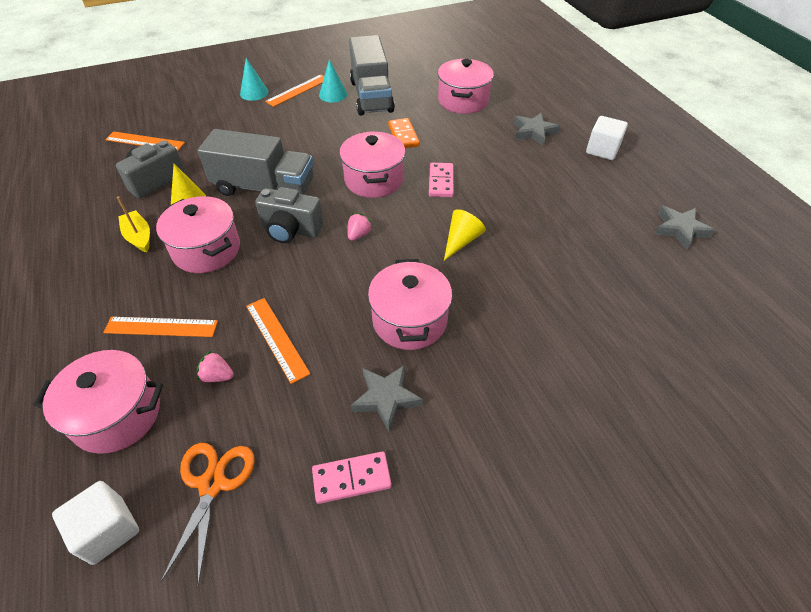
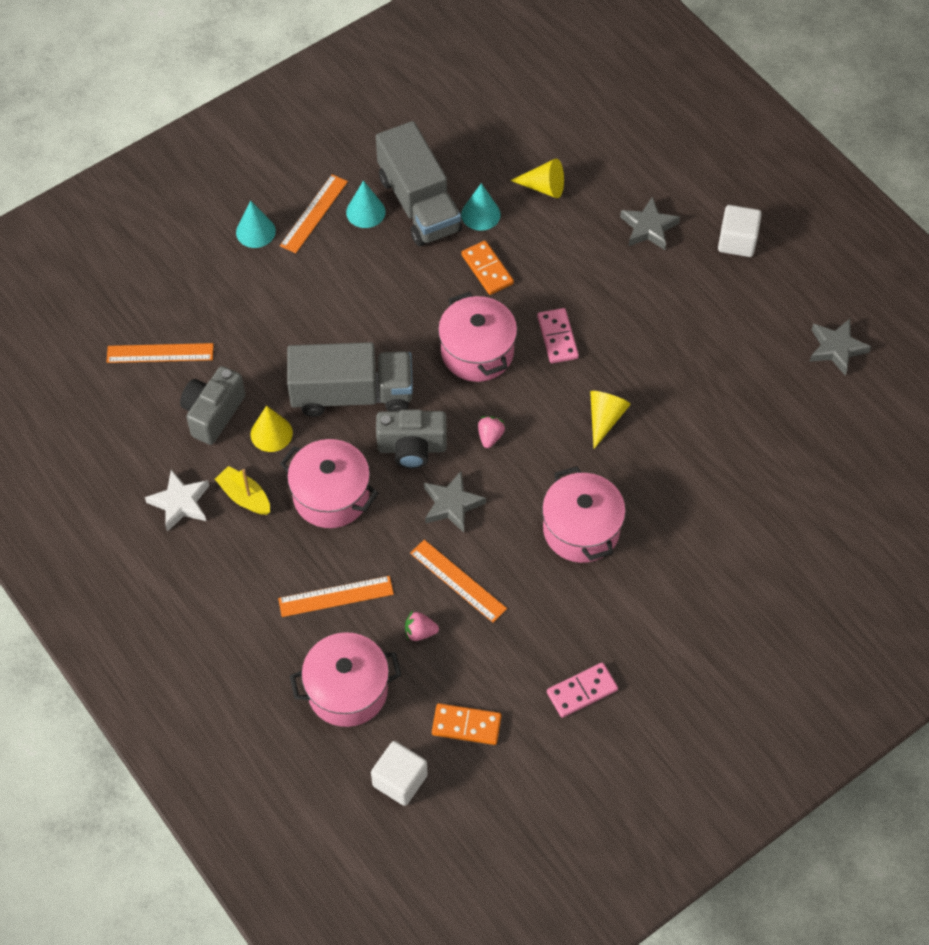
camera: 15 degrees left, 10 degrees up
orange scissors [161,443,255,586] -> orange domino [432,703,501,745]
grey star [351,365,423,432] -> grey star moved to [424,471,486,533]
pink pot [438,59,494,114] -> yellow cone [510,158,564,198]
none -> white star [145,470,209,532]
none -> turquoise cone [461,183,501,231]

